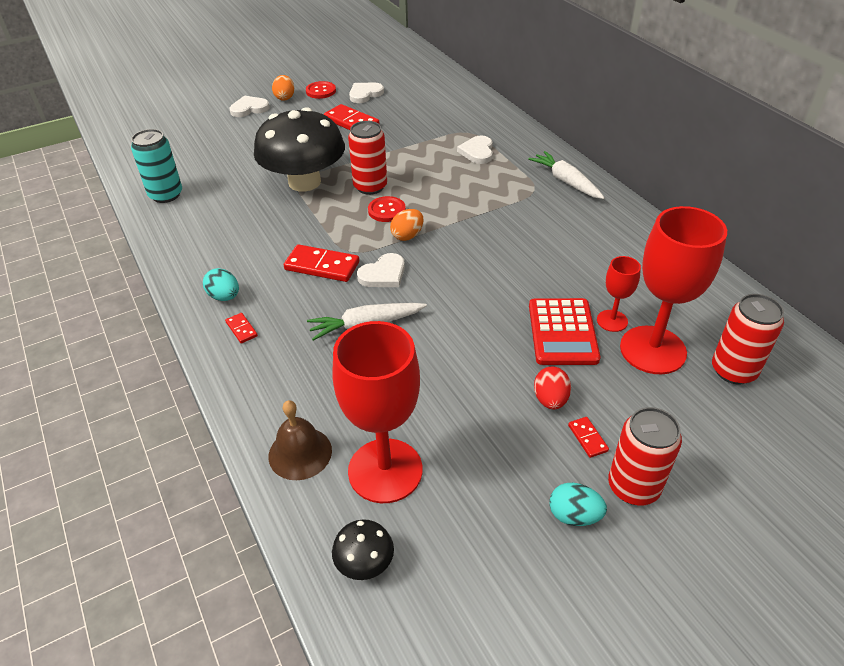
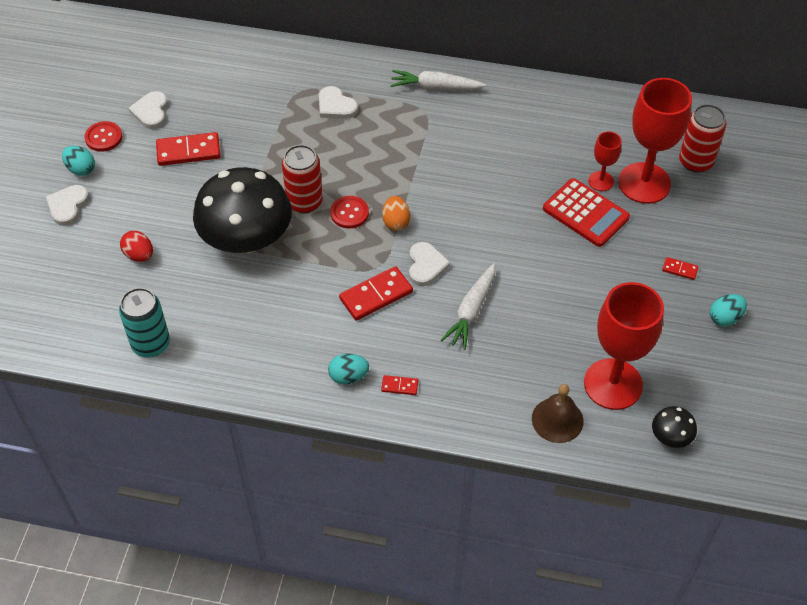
camera: 50 degrees left, 10 degrees up
orange egg [272,75,294,101] -> turquoise egg [62,146,95,176]
red egg [534,366,571,410] -> red egg moved to [120,231,153,262]
red can [608,407,682,505] -> none

